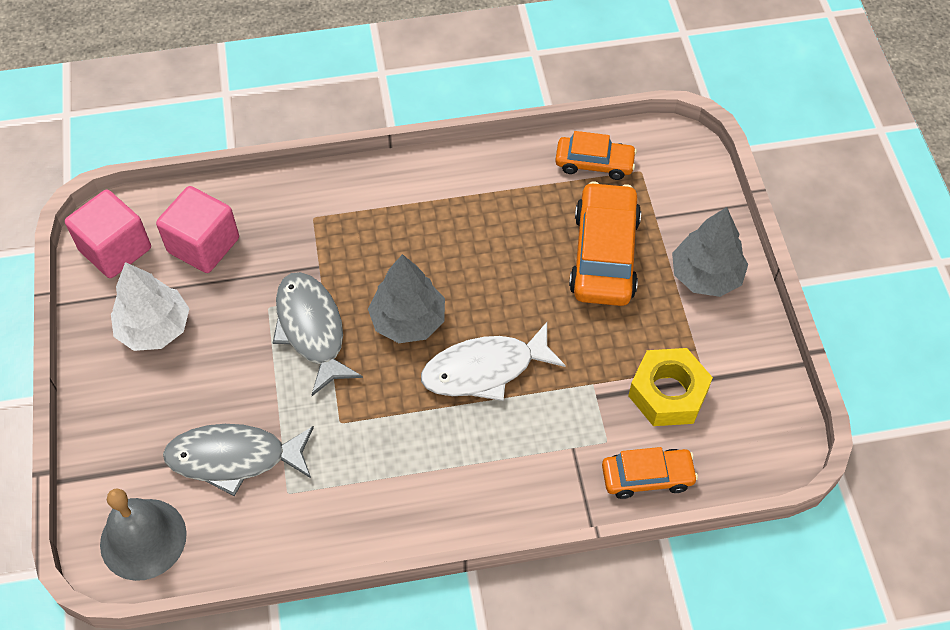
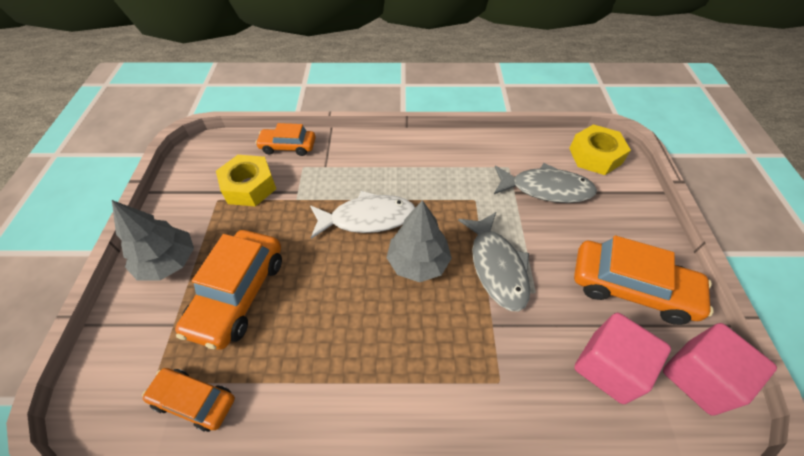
camera: 170 degrees left, 5 degrees down
grey bell [100,488,187,581] -> yellow nut [569,124,631,175]
white tree [111,262,189,351] -> orange car [574,236,714,325]

